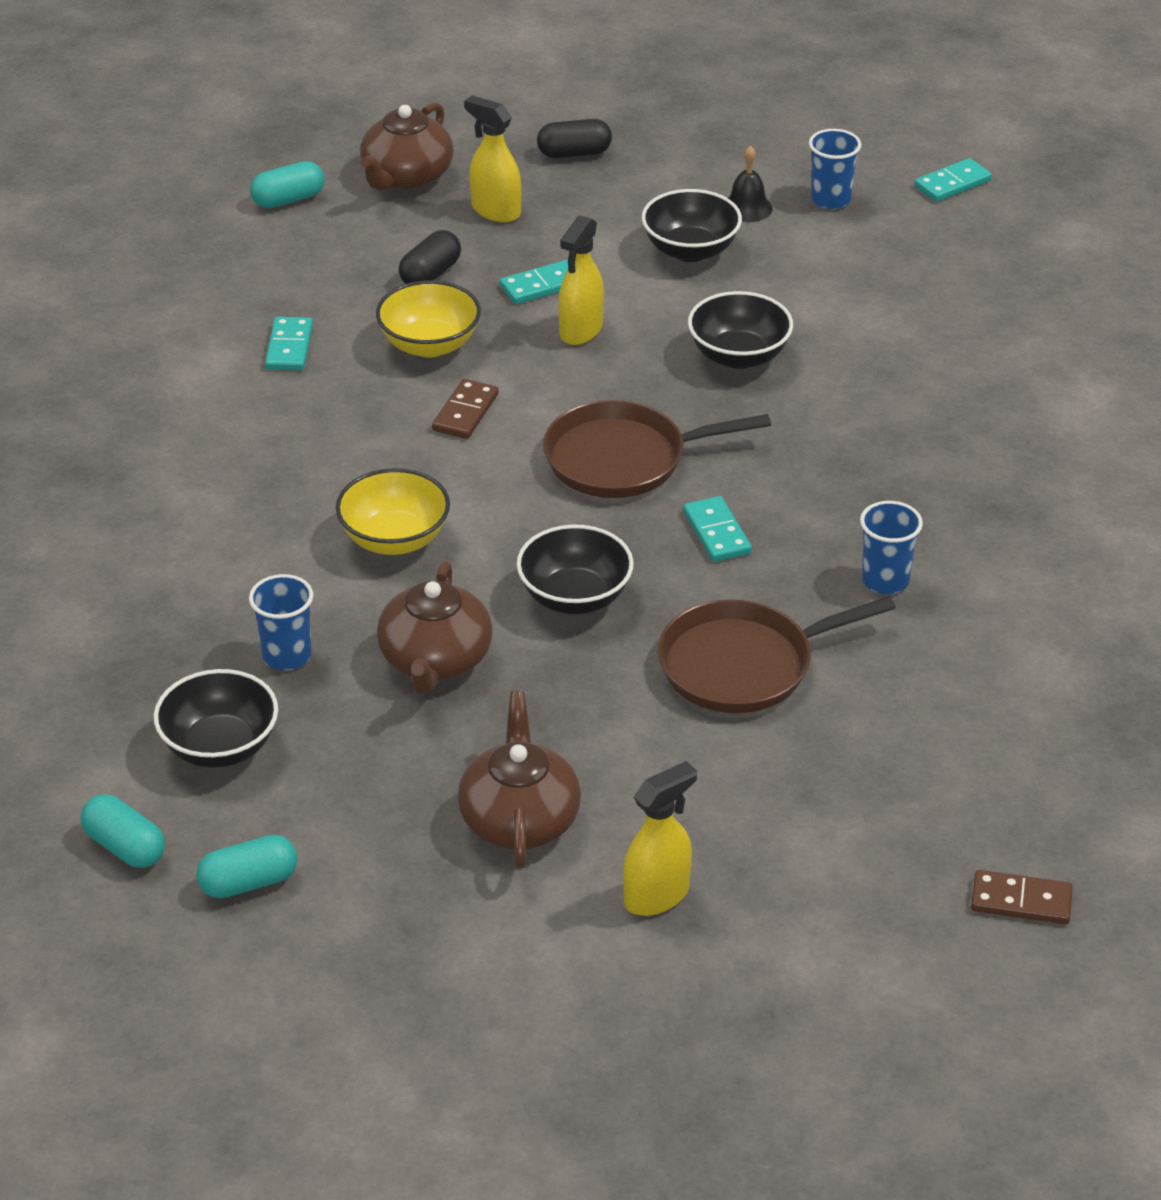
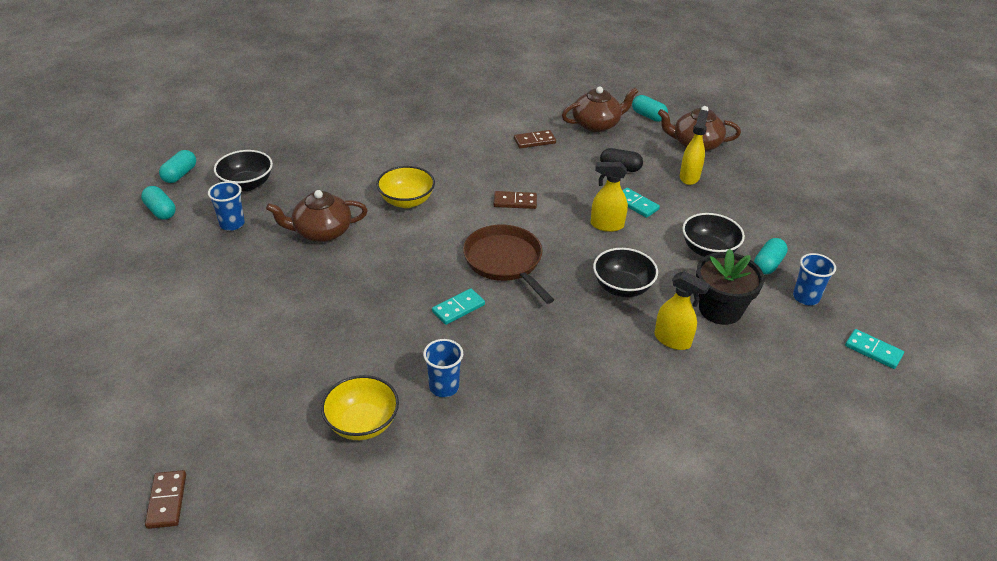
camera: 70 degrees right, 0 degrees up
blue cup [249,574,314,670] -> blue cup moved to [208,181,245,231]
turquoise domino [265,317,313,370] -> brown domino [514,130,556,148]
yellow bowl [376,280,481,358] -> yellow bowl moved to [321,375,399,440]
brown teapot [458,690,581,868] -> brown teapot moved to [562,87,638,132]
black bowl [517,525,634,614] -> none
black capsule [537,119,612,158] -> none
yellow spray bottle [623,761,697,916] -> yellow spray bottle moved to [655,271,710,350]
brown pan [658,596,895,713] -> none
black bell [728,146,773,222] -> turquoise capsule [754,238,788,274]
none -> black flower pot [696,249,764,325]

